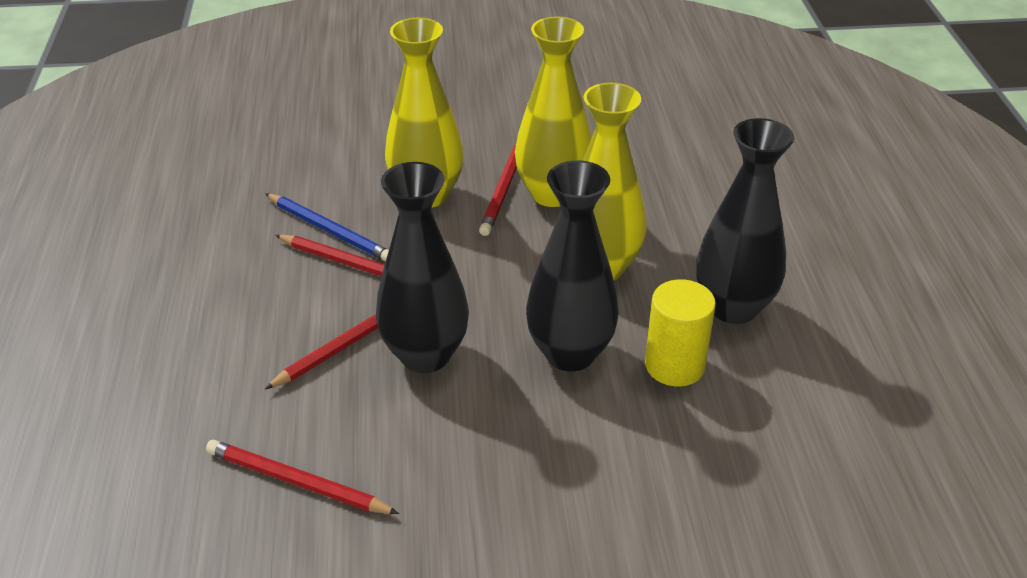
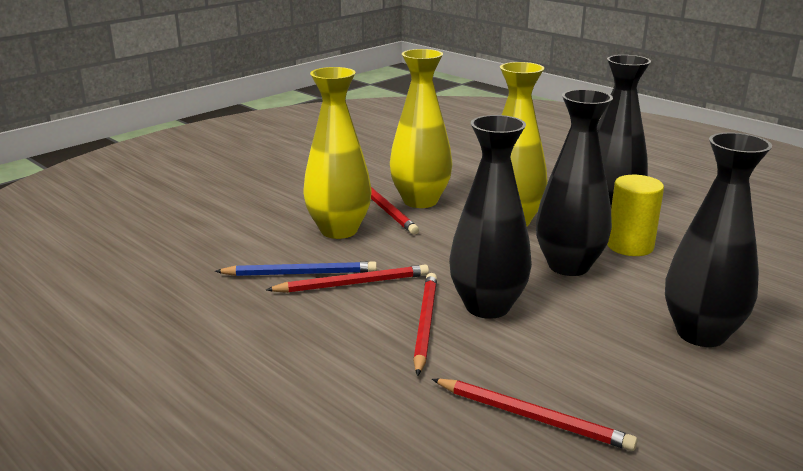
camera: 40 degrees left, 15 degrees down
red pencil [206,440,399,514] -> red pencil turned 135 degrees counterclockwise [432,379,638,451]
none -> black vase [665,132,772,347]

